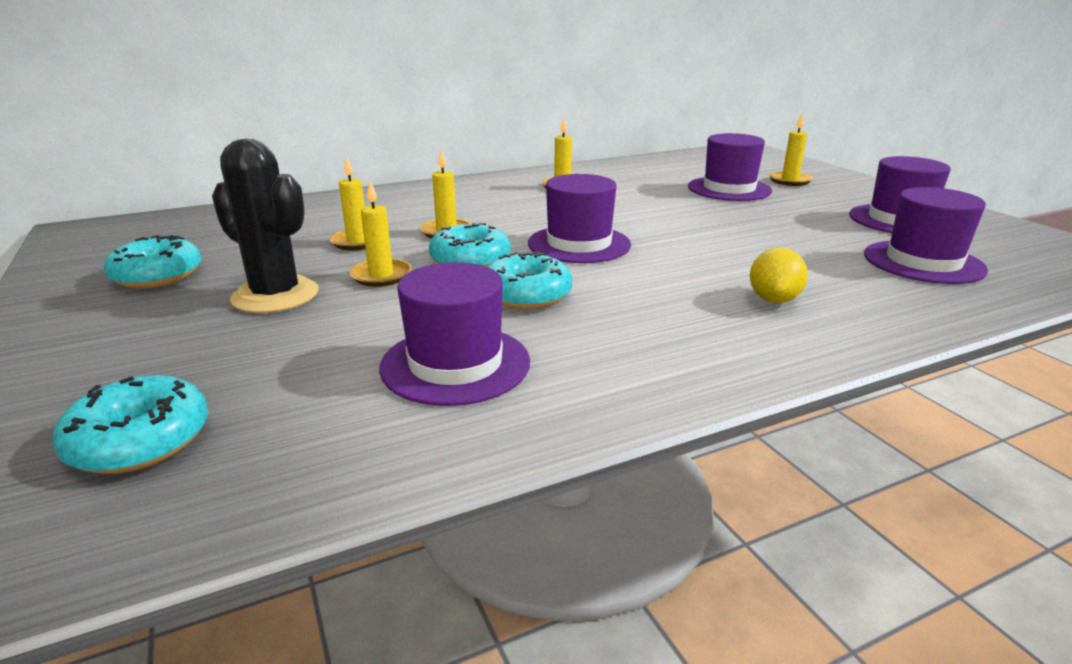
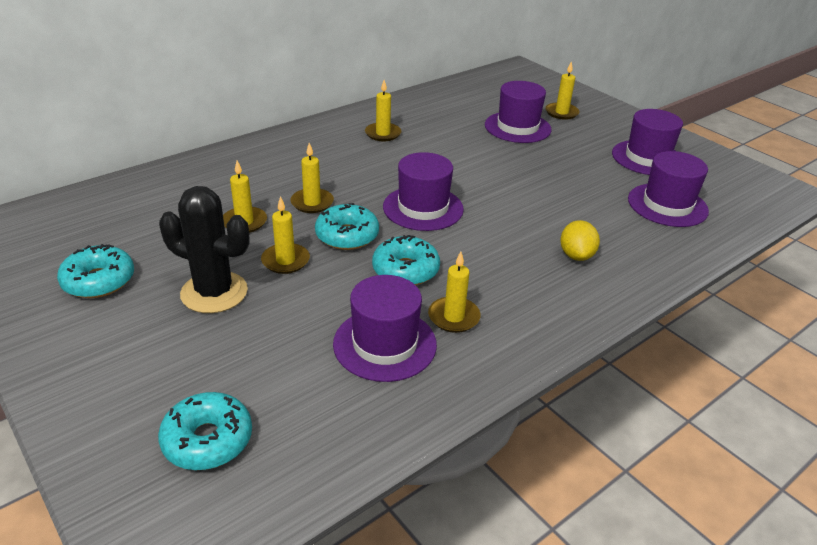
camera: 15 degrees left, 10 degrees up
none -> yellow candle [428,251,481,333]

